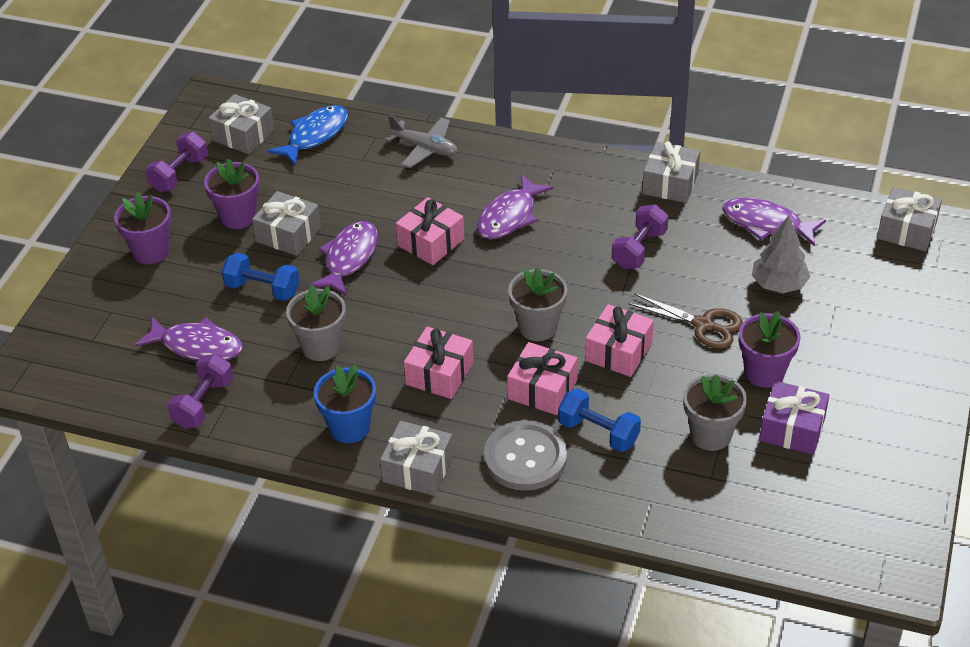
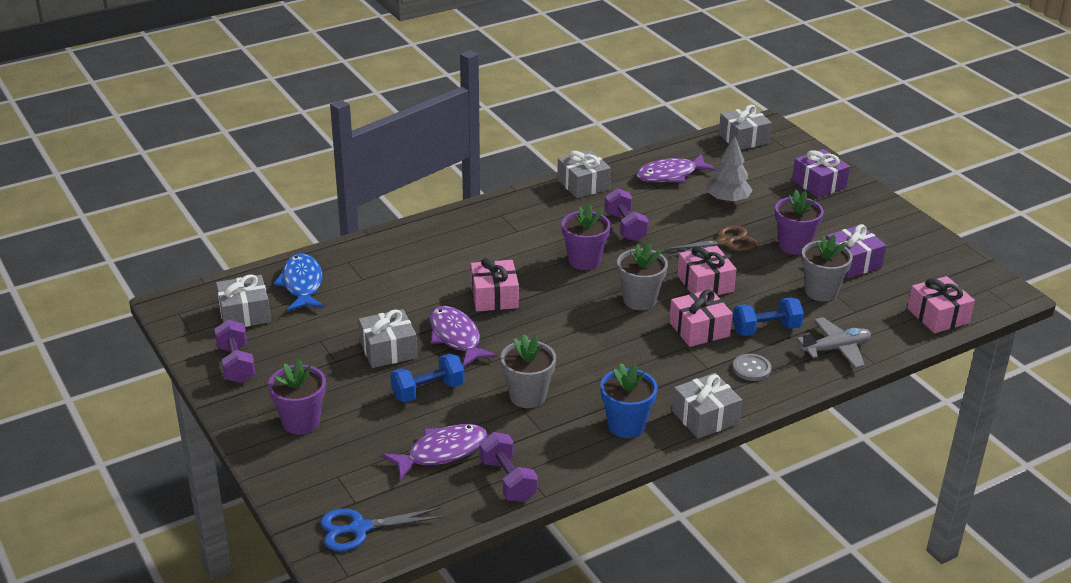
camera: 50 degrees left, 10 degrees down
purple flower pot [204,159,260,229] -> purple flower pot moved to [562,204,610,270]
grey plane [385,115,458,168] -> grey plane moved to [797,317,871,368]
pink gift [404,327,474,399] -> pink gift moved to [907,276,975,333]
purple fish [477,174,554,239] -> none
grey button [484,420,567,491] -> grey button [733,354,771,381], size x0.54
none -> blue scissors [320,508,443,551]
none -> purple gift [792,149,850,198]

